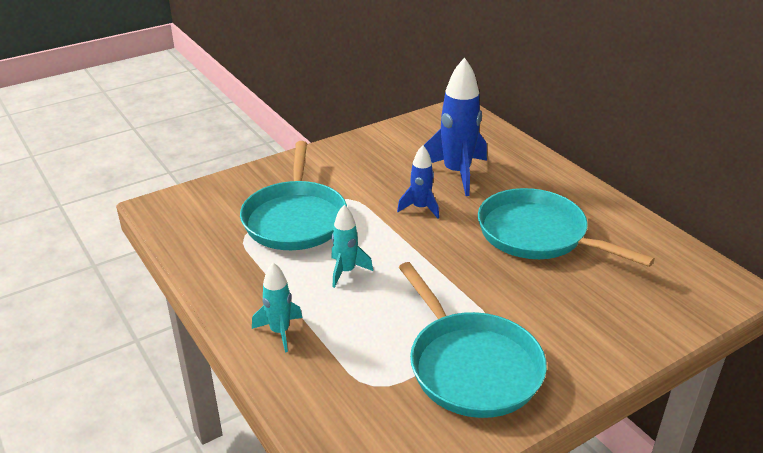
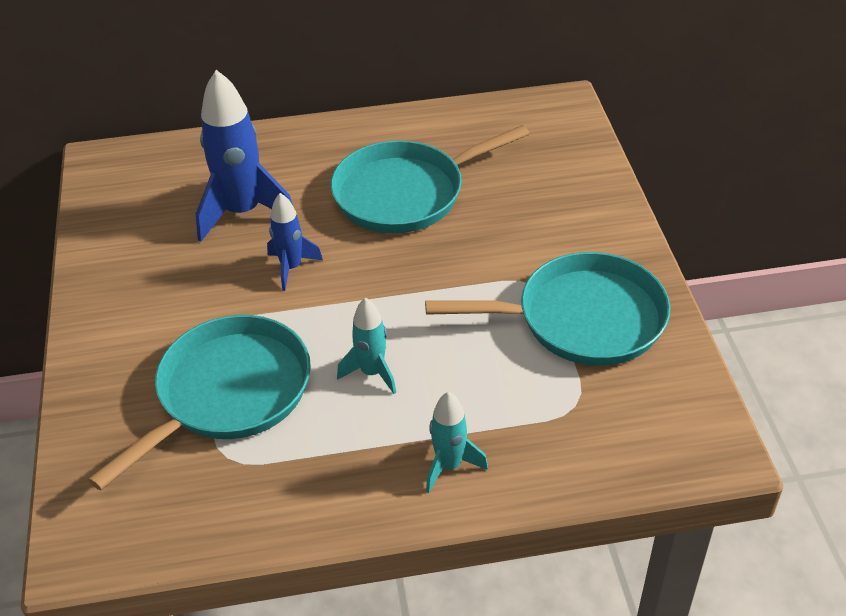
camera: 65 degrees left, 10 degrees up
turquoise pan [240,141,347,250] -> turquoise pan turned 75 degrees counterclockwise [88,315,311,491]

